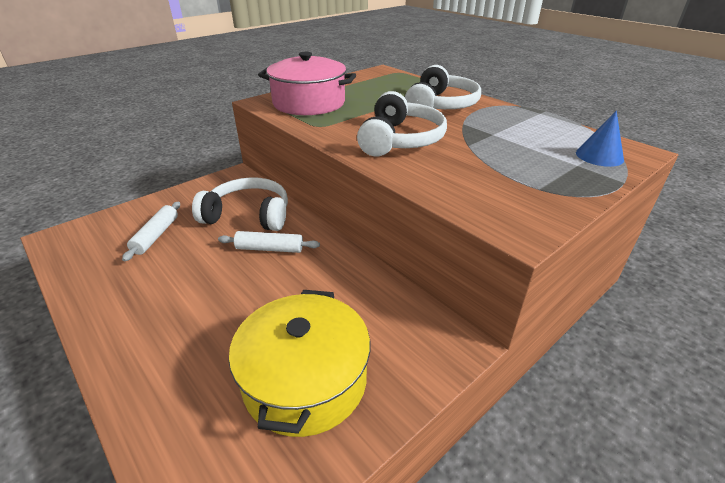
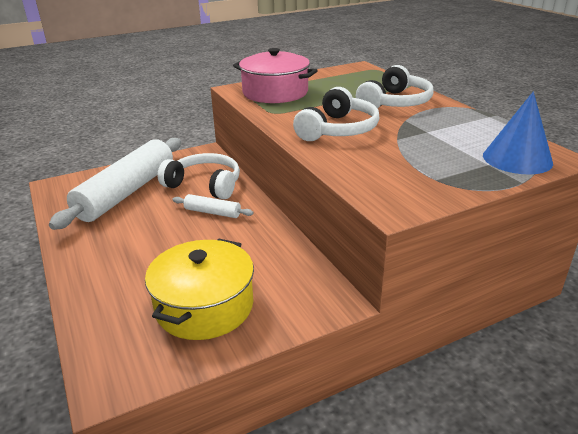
camera: 15 degrees right, 5 degrees down
white rolling pin [122,202,180,261] -> white rolling pin [49,138,181,230], size x2.30
blue cone [576,111,624,167] -> blue cone [483,92,553,174], size x1.56

